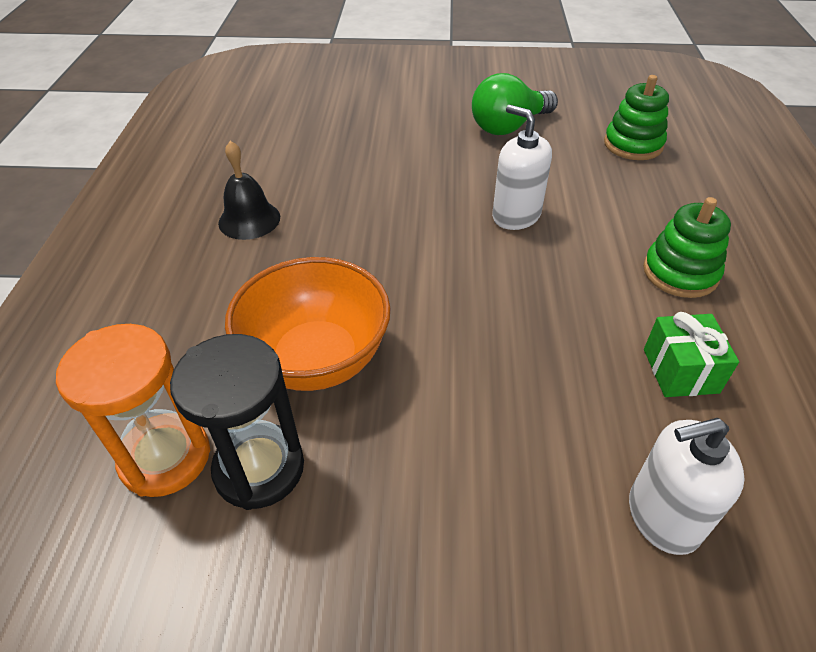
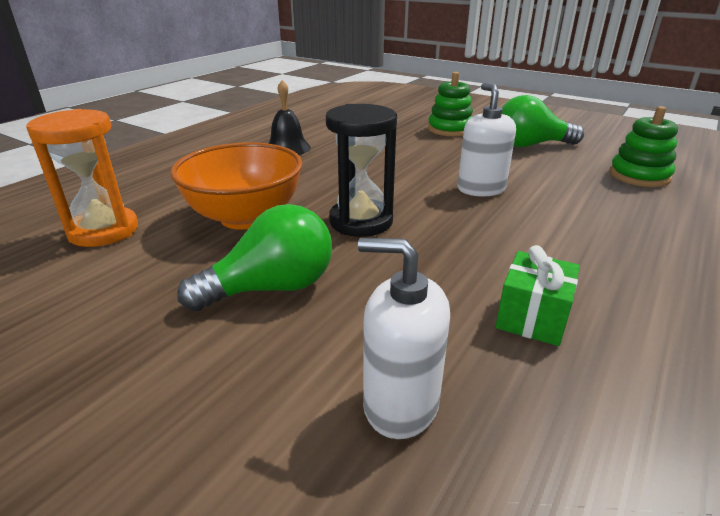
camera: 30 degrees right, 15 degrees down
black hourglass [170,334,304,510] -> black hourglass moved to [326,104,397,237]
green stacking toy [643,197,731,298] -> green stacking toy moved to [428,72,473,136]
none -> green light bulb [177,204,332,311]

